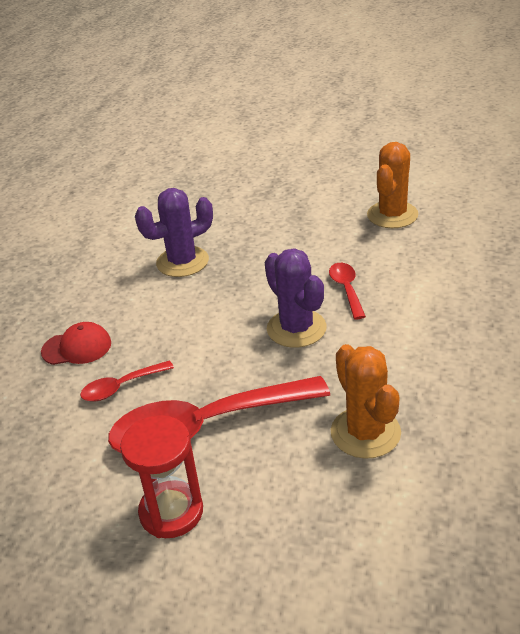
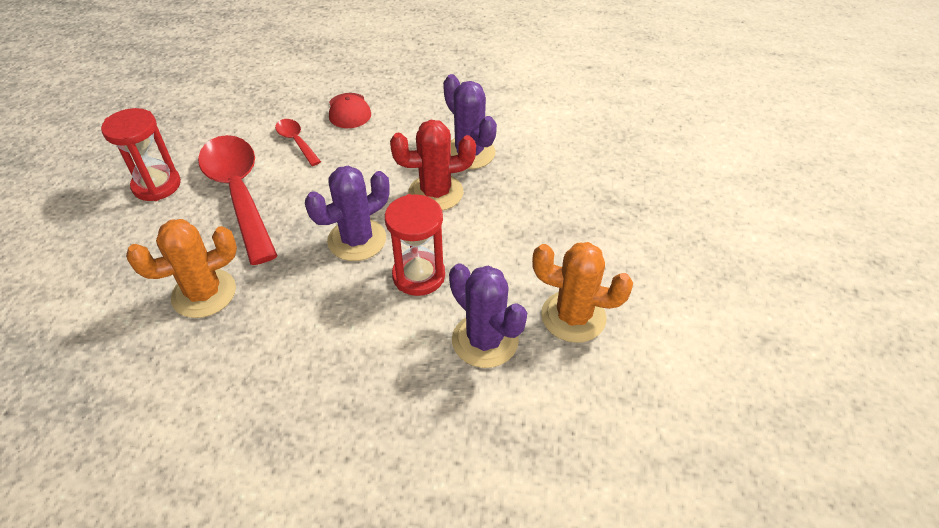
camera: 80 degrees right, 10 degrees up
red spoon [329,263,366,319] -> red hourglass [385,194,445,296]
none -> red cactus [390,120,476,211]
none -> purple cactus [449,263,527,368]

